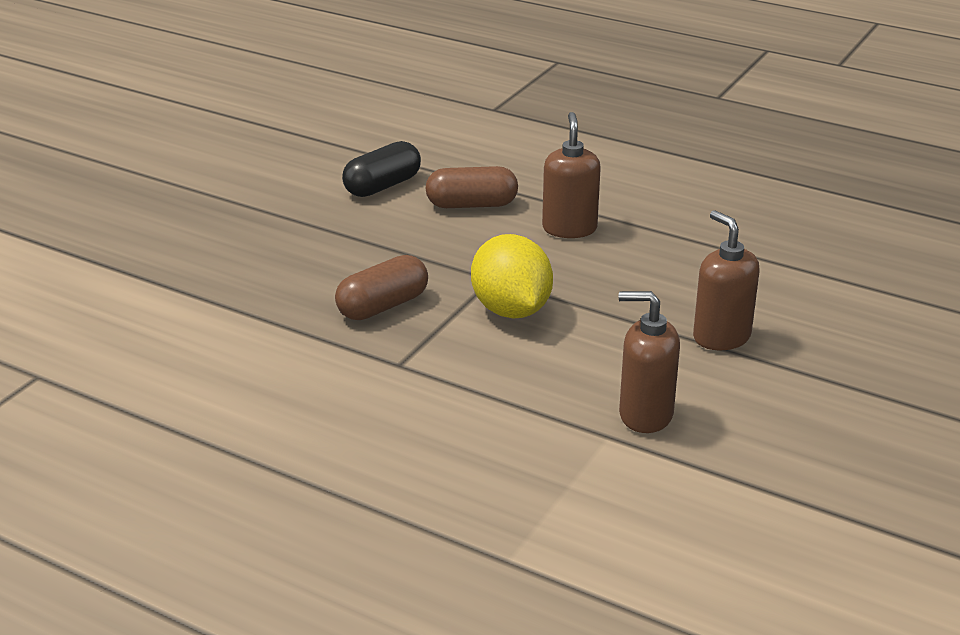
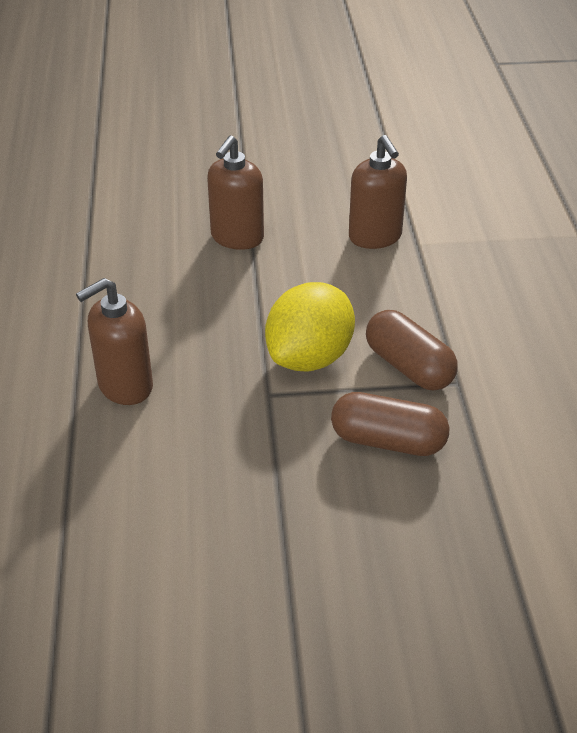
camera: 125 degrees left, 10 degrees up
black capsule [342,141,421,197] -> none
brown capsule [425,166,518,208] -> brown capsule moved to [366,310,458,391]

